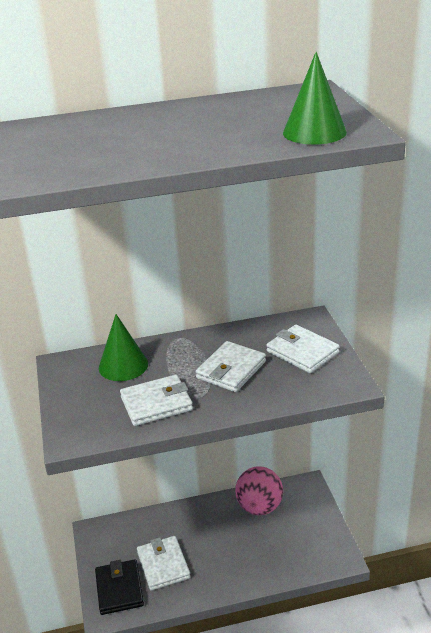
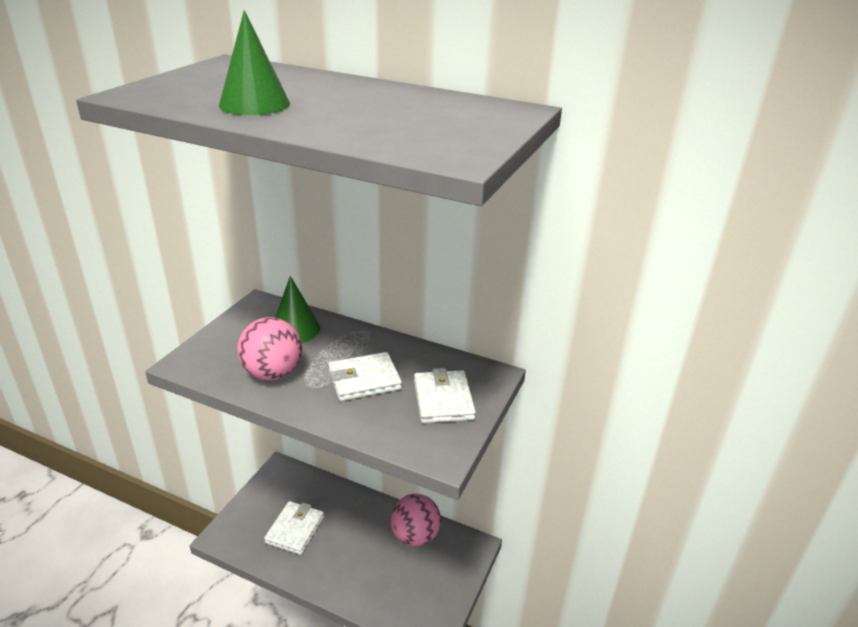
camera: 35 degrees right, 0 degrees up
black wallet [95,559,144,615] -> none
white wallet [120,375,193,426] -> pink ball [237,317,302,380]
green cone [283,52,347,145] -> green cone moved to [219,10,290,115]

